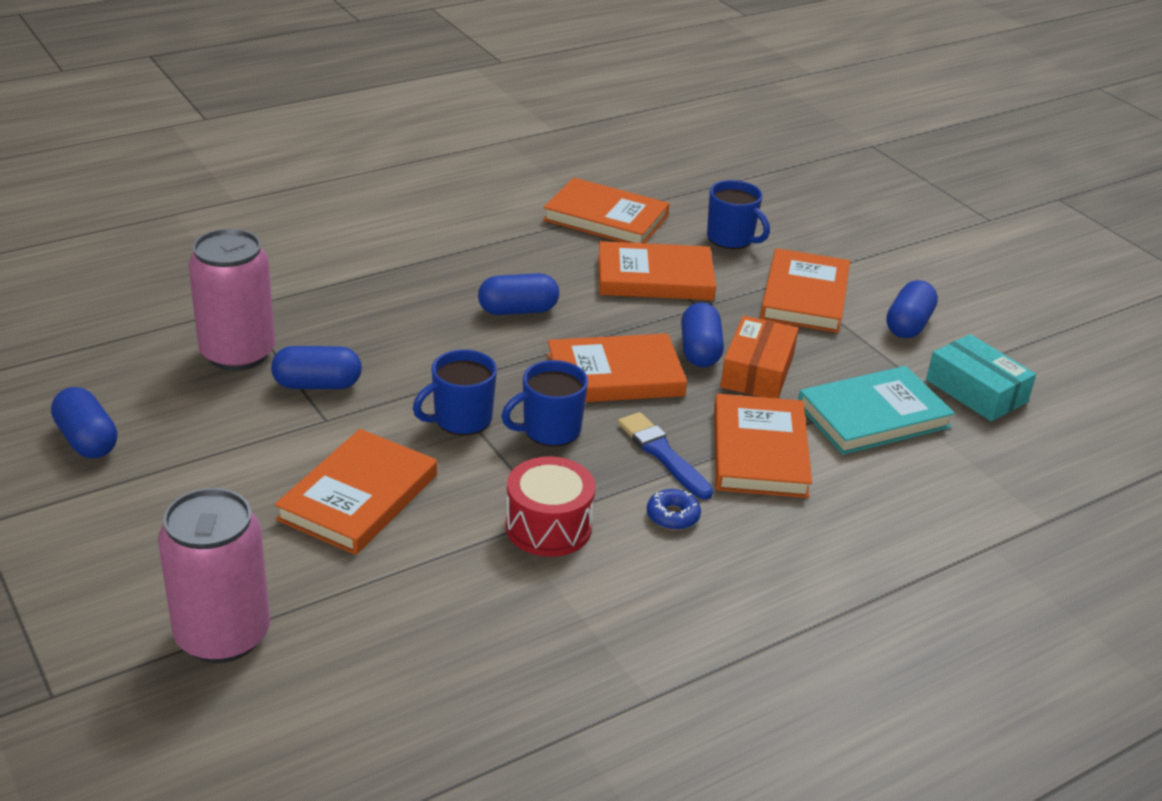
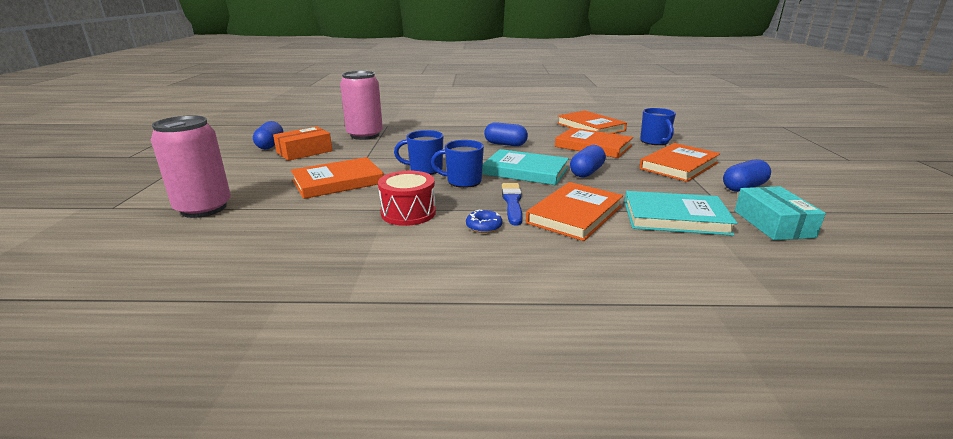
camera: 35 degrees right, 10 degrees down
blue capsule [271,346,362,389] -> none
orange book [547,333,687,402] -> turquoise book [482,149,569,185]
orange box [720,316,799,399] -> orange box moved to [273,126,332,161]

